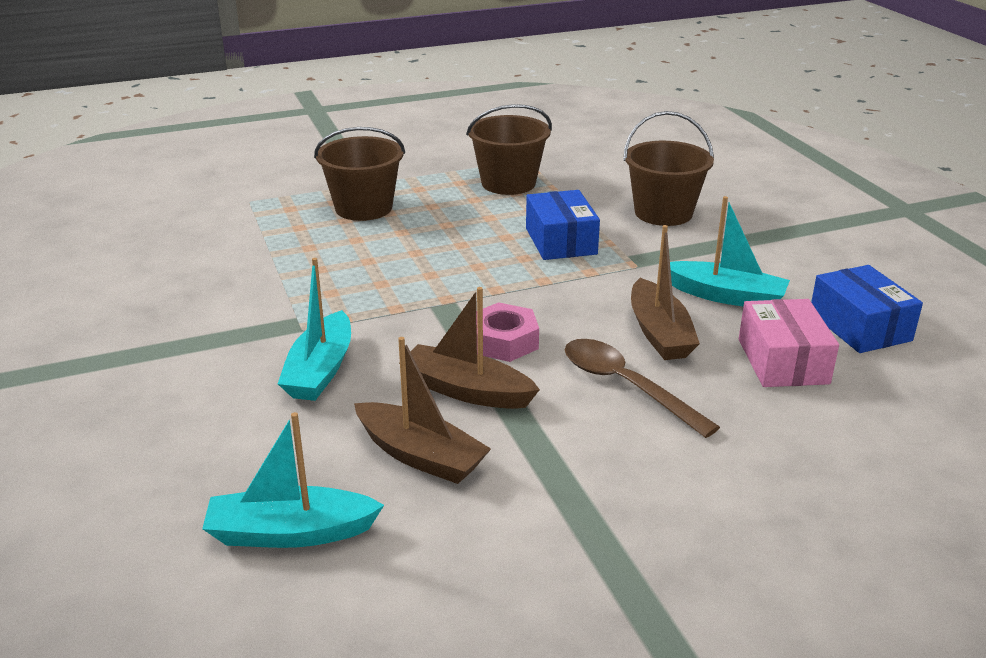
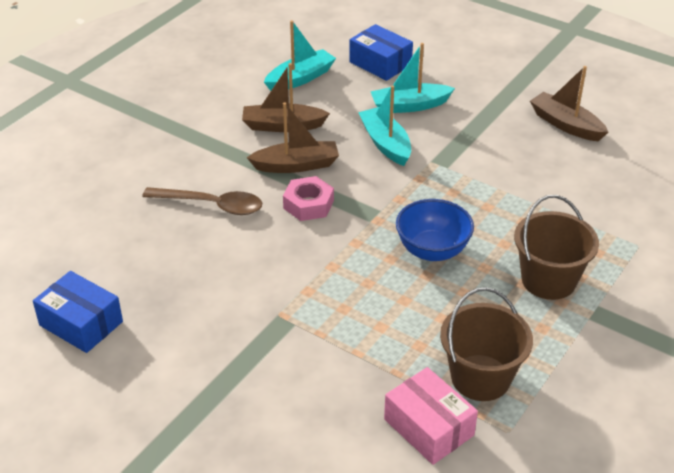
camera: 145 degrees right, 10 degrees up
blue box [526,190,600,260] -> blue box moved to [349,24,413,81]
brown bucket [623,111,714,226] -> none
brown boat [631,225,700,360] -> brown boat moved to [530,66,608,141]
turquoise boat [670,196,790,306] -> turquoise boat moved to [370,43,455,113]
pink box [739,299,839,387] -> pink box moved to [384,367,478,465]
none -> blue bowl [396,199,474,261]

